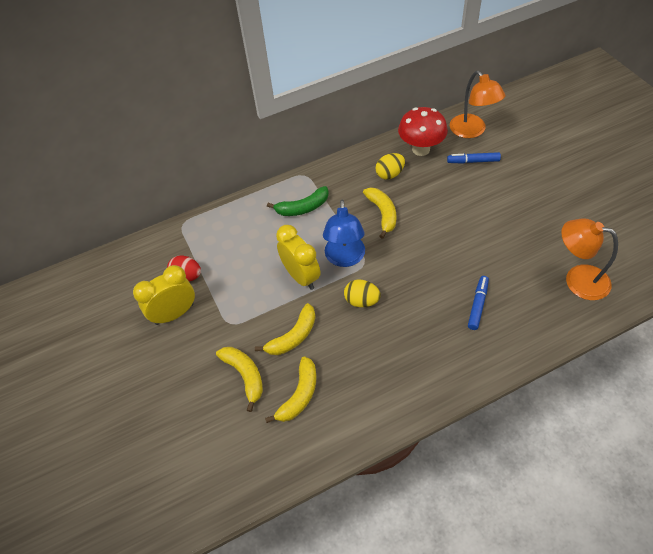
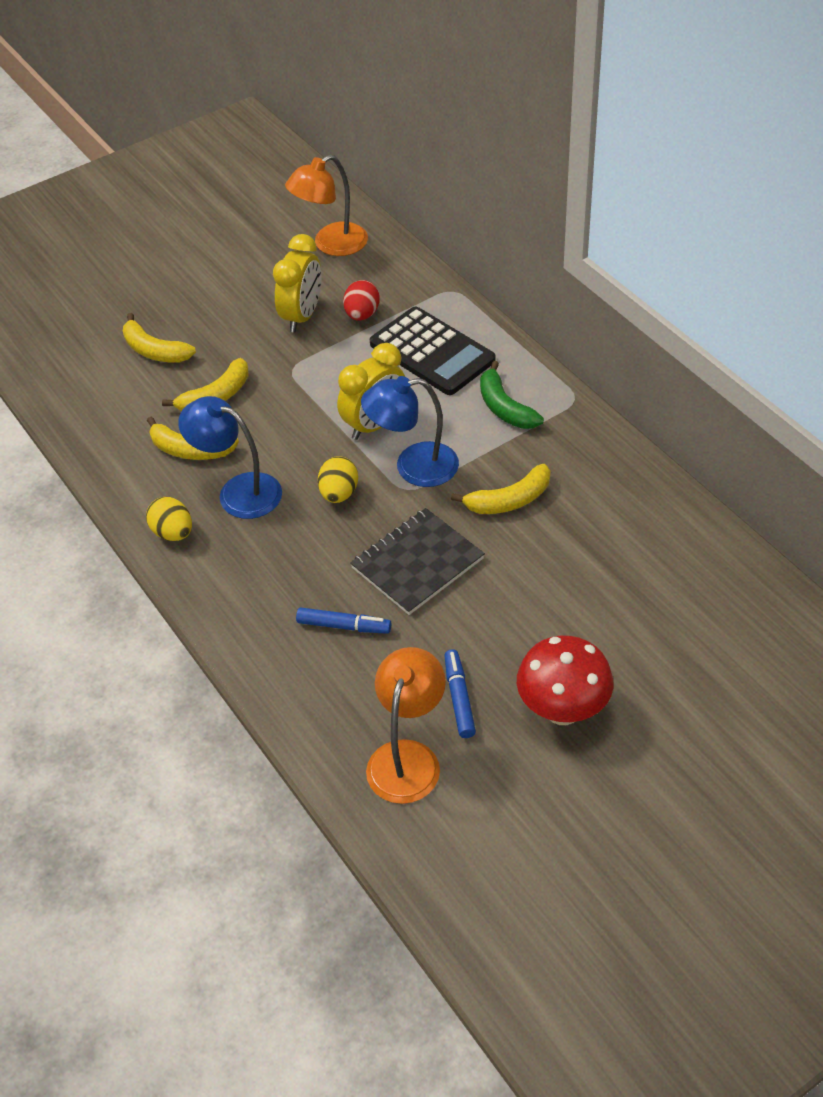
camera: 80 degrees right, 5 degrees down
yellow clock [133,265,195,325] -> yellow clock turned 60 degrees clockwise [273,234,322,332]
yellow banana [255,303,316,355] -> yellow banana moved to [123,313,196,363]
yellow egg [375,153,405,179] -> yellow egg moved to [146,497,192,541]
red mushroom [398,107,448,156] -> red mushroom moved to [517,635,613,725]
blue marker [447,152,501,164] -> blue marker moved to [444,649,476,738]
orange lamp [450,71,506,138] -> orange lamp moved to [285,155,368,256]
none -> blue lamp [178,396,282,519]
none -> black notebook [350,508,485,615]
none -> black calculator [370,306,496,395]

